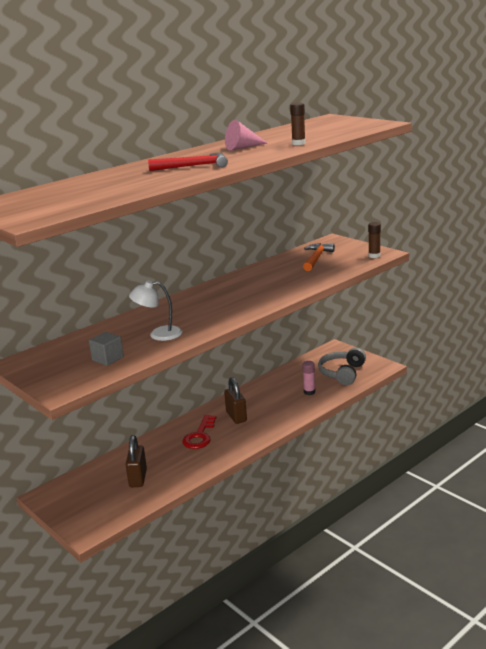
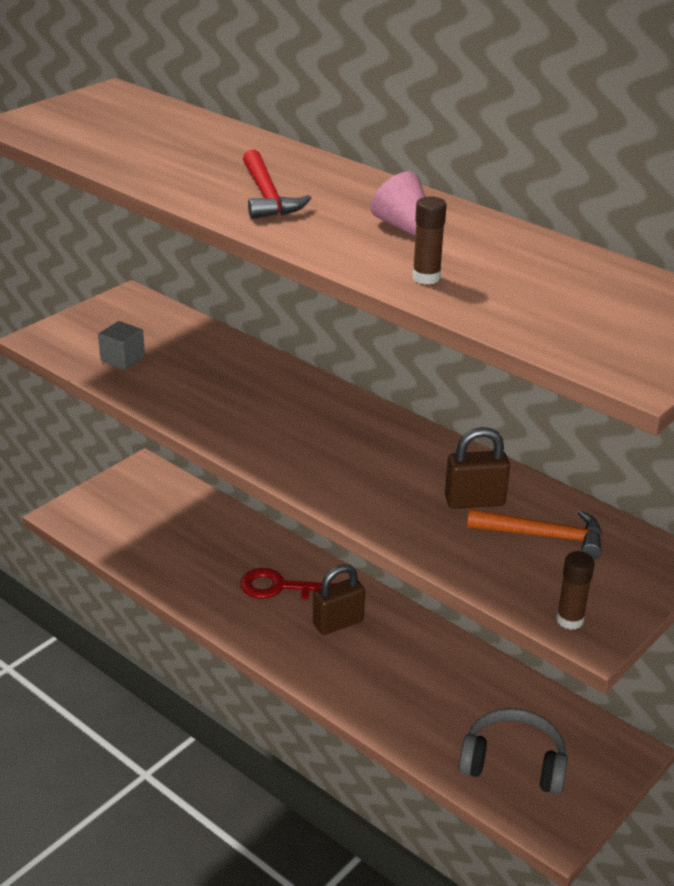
camera: 80 degrees right, 10 degrees up
brown padlock [125,435,147,487] -> brown padlock moved to [445,427,510,509]
white lamp [129,280,182,341] -> none
pink glue stick [302,361,315,395] -> none

